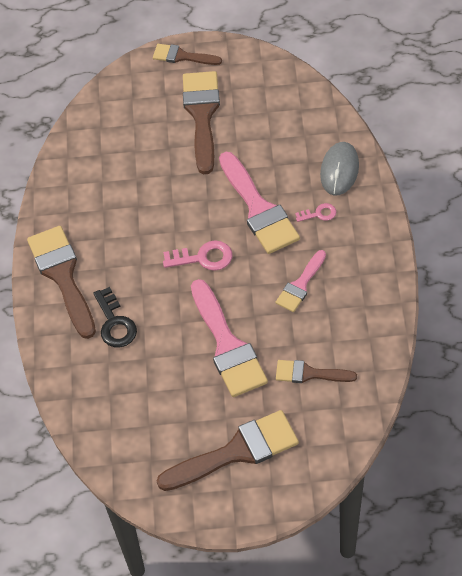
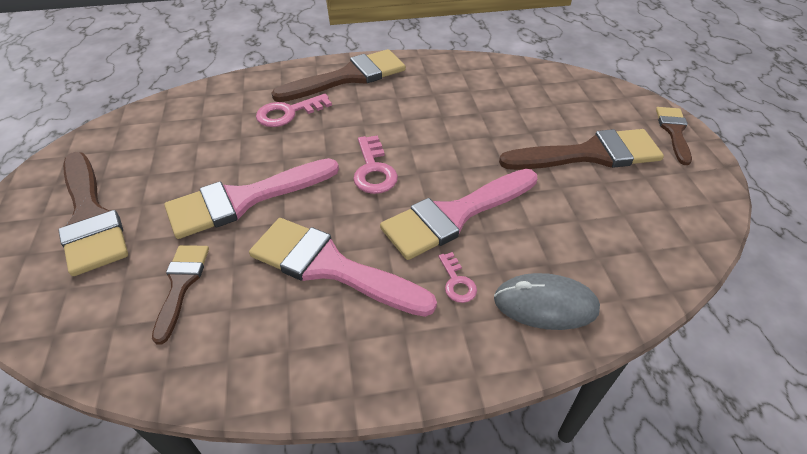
camera: 80 degrees right, 10 degrees down
black key [93,287,137,347] -> pink key [256,94,332,127]
pink brush [276,250,326,312] -> pink brush [249,218,437,317], size x1.76

